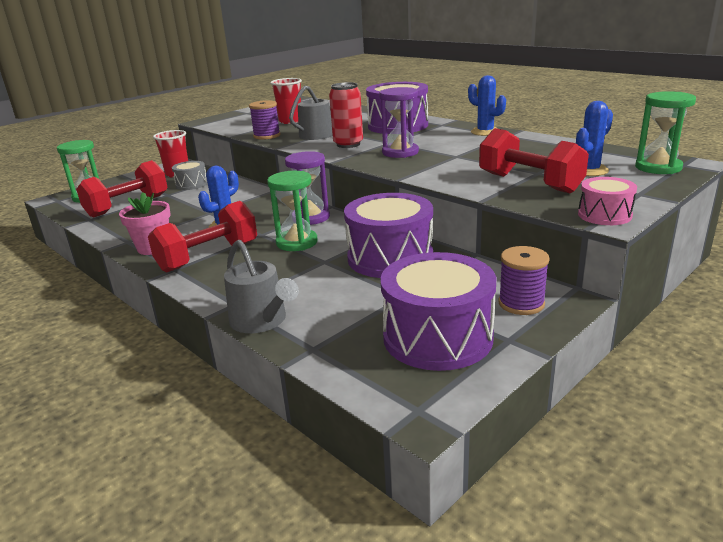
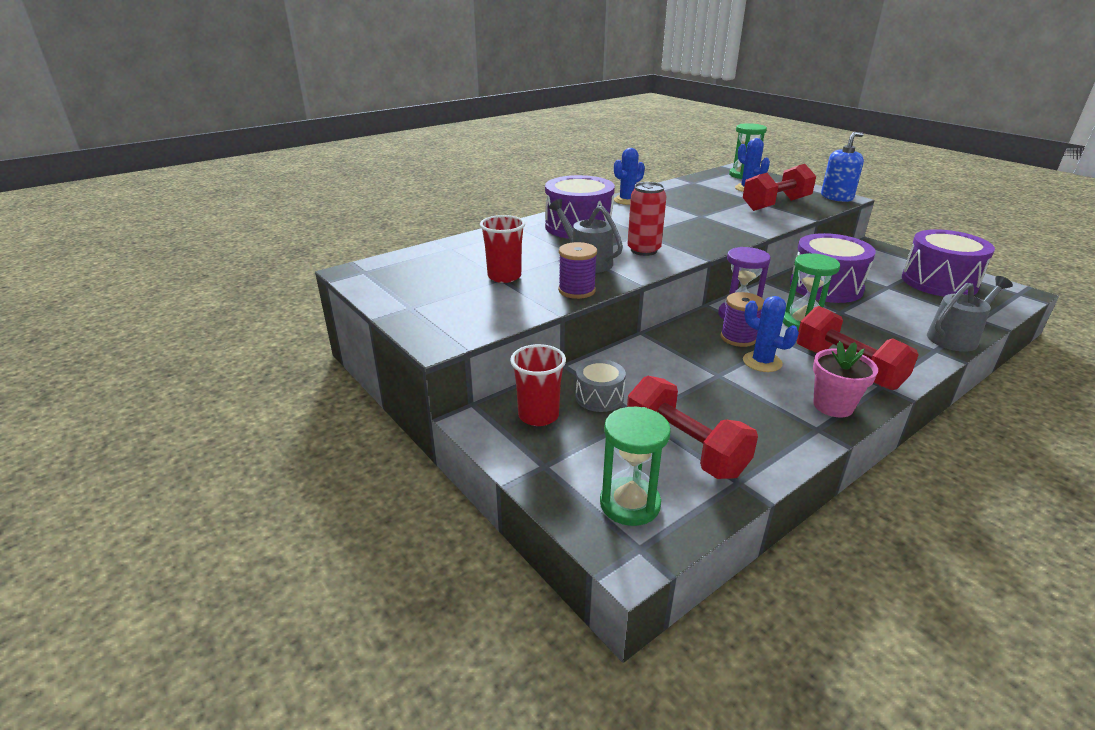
camera: 85 degrees left, 5 degrees up
purple hourglass [379,87,419,158] -> none
purple spool [498,246,550,315] -> purple spool moved to [721,292,764,347]
pink drum [578,177,637,225] -> blue soap dispenser [821,132,864,202]

